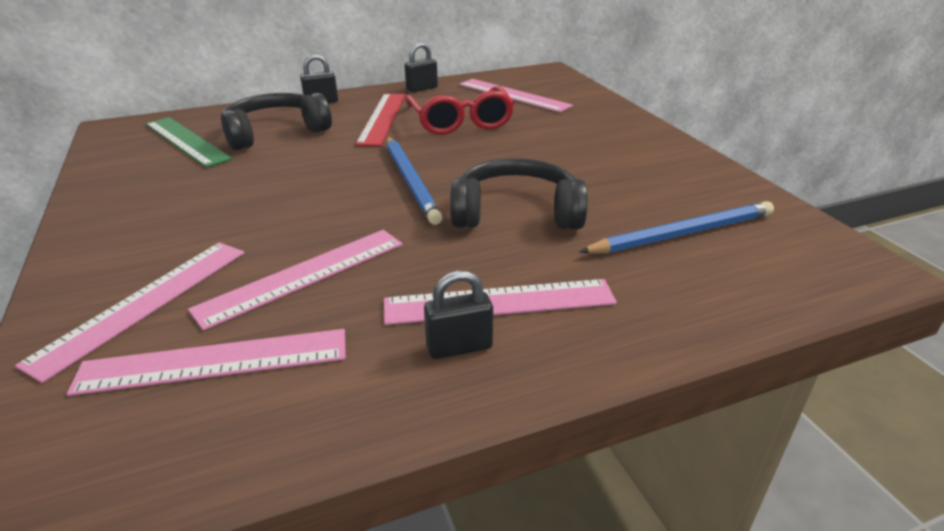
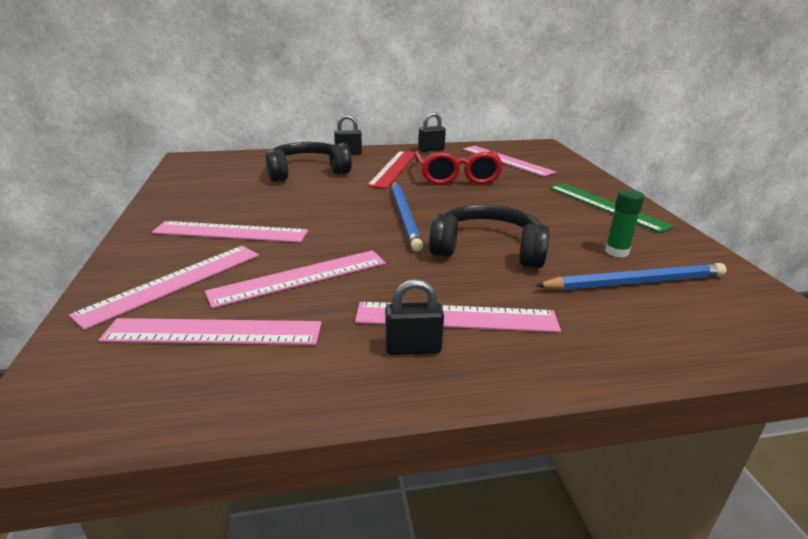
camera: 10 degrees right, 5 degrees down
green ruler [146,117,232,168] -> green ruler moved to [549,183,675,233]
none -> pink ruler [152,221,308,243]
none -> green glue stick [605,189,645,257]

